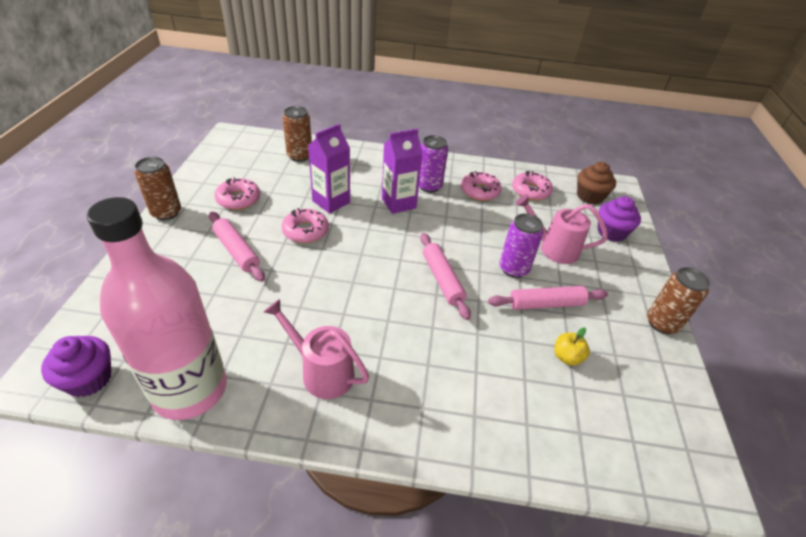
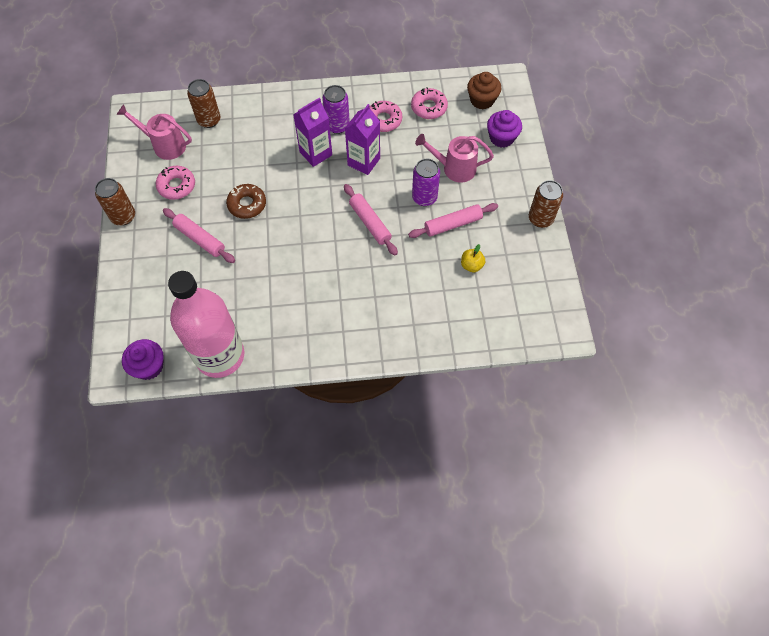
camera: 10 degrees left, 20 degrees up
pink watering can [264,299,369,399] -> pink watering can moved to [116,104,192,160]
pink donut [282,208,329,243] -> brown donut [226,184,266,219]
purple carton [308,124,350,213] -> purple carton moved to [345,104,380,175]

